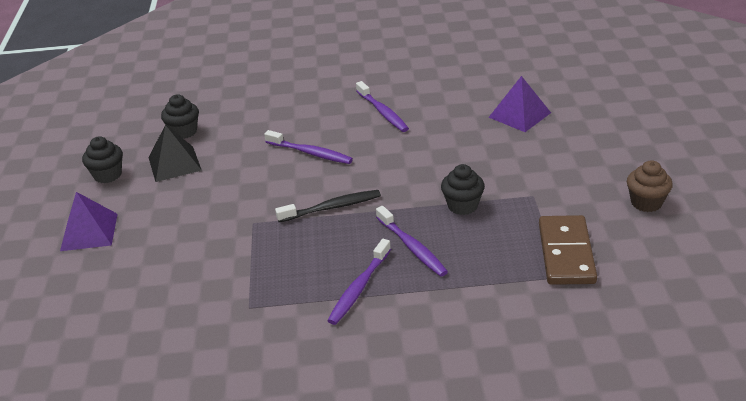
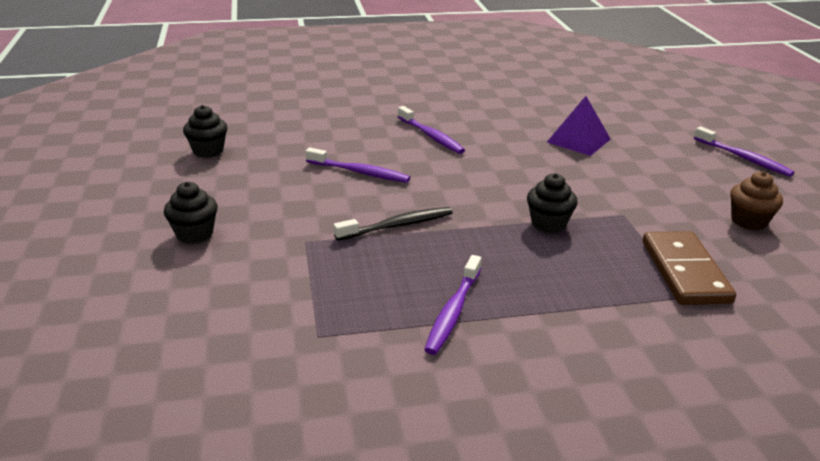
camera: 10 degrees left, 5 degrees down
purple pyramid [60,192,118,251] -> none
black cupcake [82,136,123,183] -> black cupcake moved to [164,182,218,244]
black pyramid [148,125,202,182] -> none
purple toothbrush [376,206,448,277] -> purple toothbrush moved to [694,126,794,177]

